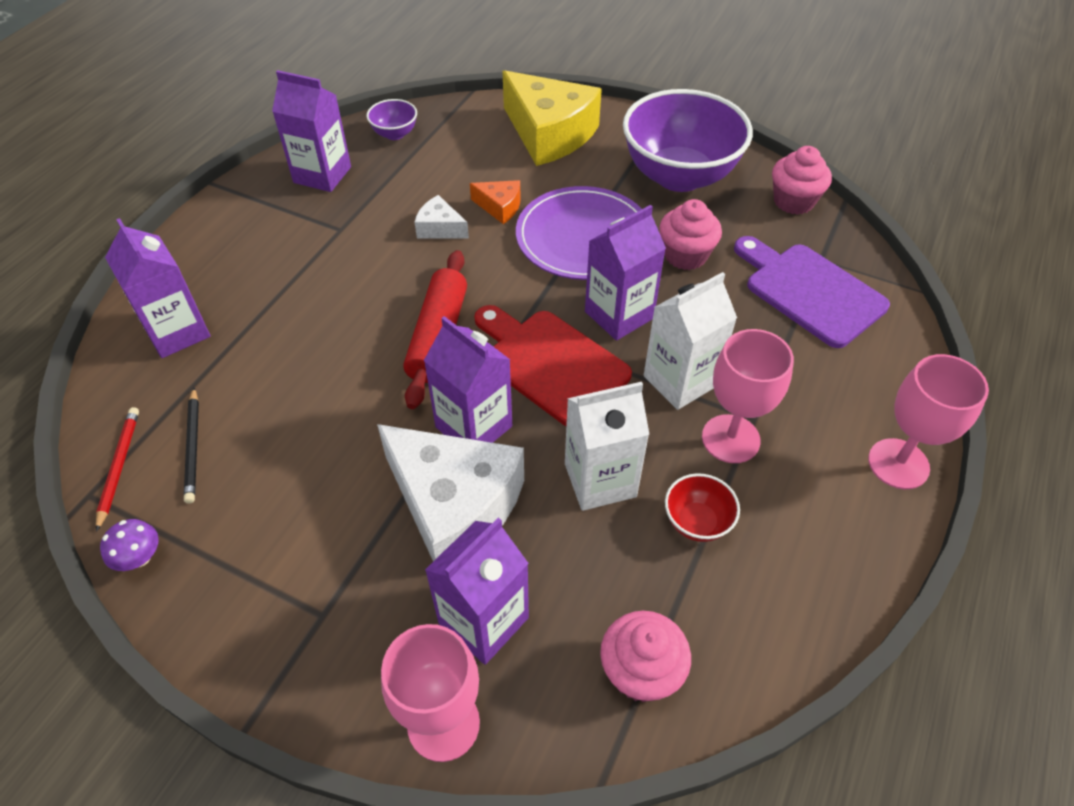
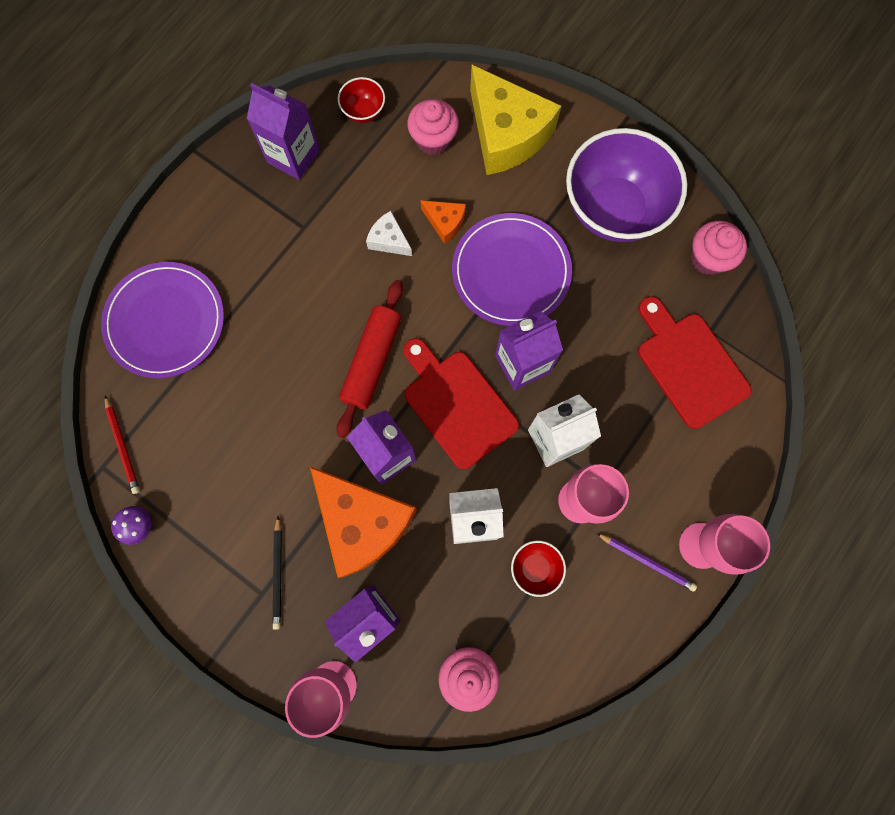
camera: 10 degrees right, 25 degrees up
red pencil [96,407,139,532] -> red pencil turned 150 degrees clockwise [105,396,140,494]
purple carton [105,218,210,358] -> purple plate [101,262,224,378]
black pencil [184,387,199,504] -> black pencil moved to [272,516,282,630]
purple bowl [367,99,417,140] -> red bowl [338,77,385,123]
white cheese [377,424,524,561] -> orange cheese [310,466,417,578]
pink cupcake [659,199,722,270] -> pink cupcake moved to [407,99,459,155]
purple cutting board [734,236,890,348] -> red cutting board [638,296,752,429]
none -> purple pencil [596,533,697,592]

